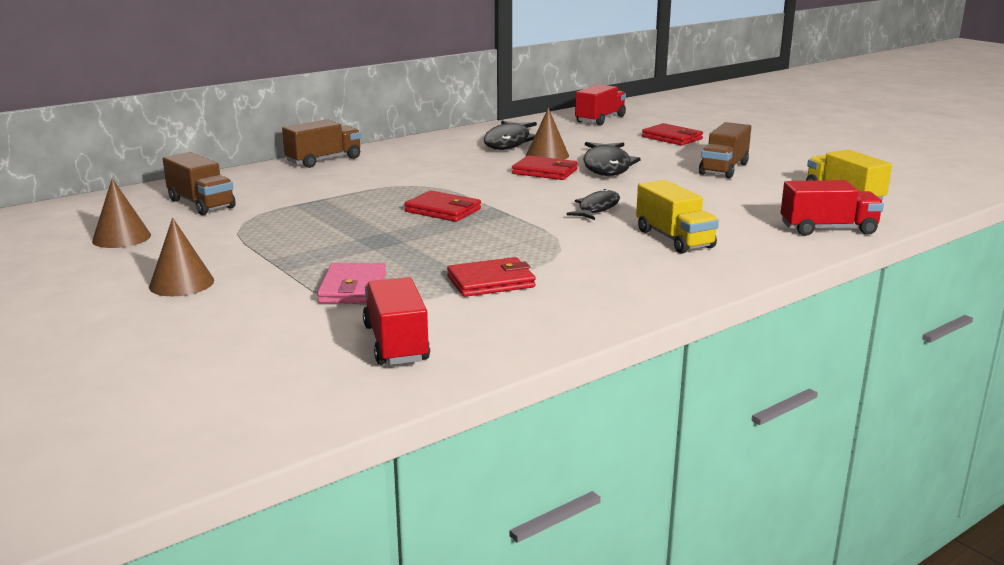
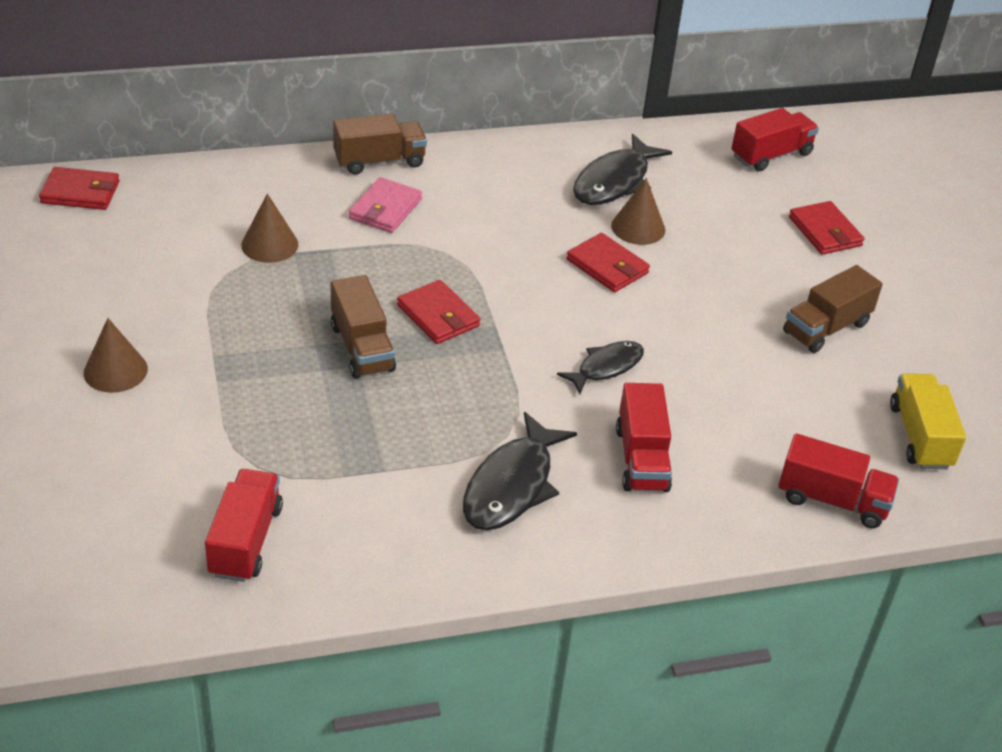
camera: 20 degrees right, 20 degrees up
brown cone [92,178,151,248] -> brown cone moved to [241,193,298,263]
brown truck [163,152,236,215] -> brown truck moved to [331,275,396,379]
pink wallet [317,263,386,304] -> pink wallet moved to [349,177,422,233]
red wallet [447,257,536,297] -> red wallet moved to [39,167,119,210]
black fish [583,142,641,176] -> black fish moved to [463,412,577,530]
yellow truck [636,180,719,254] -> red truck [616,383,672,492]

